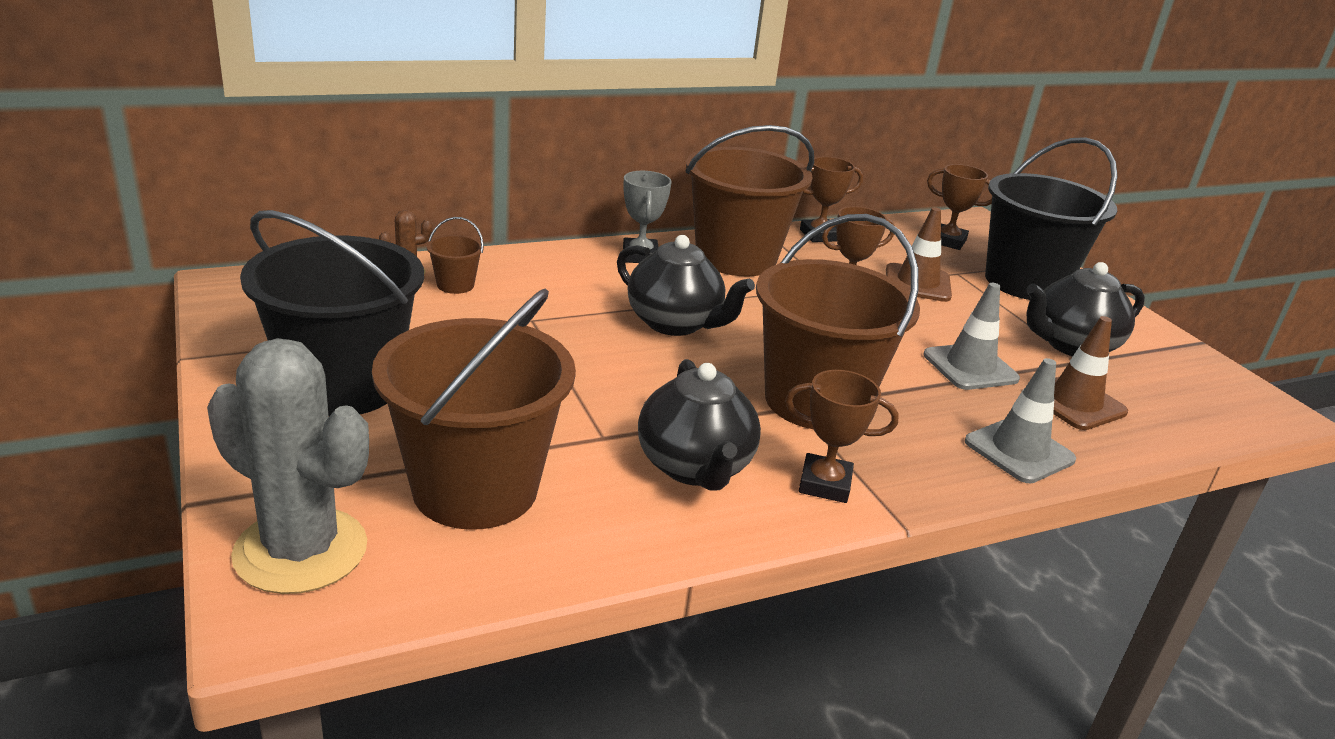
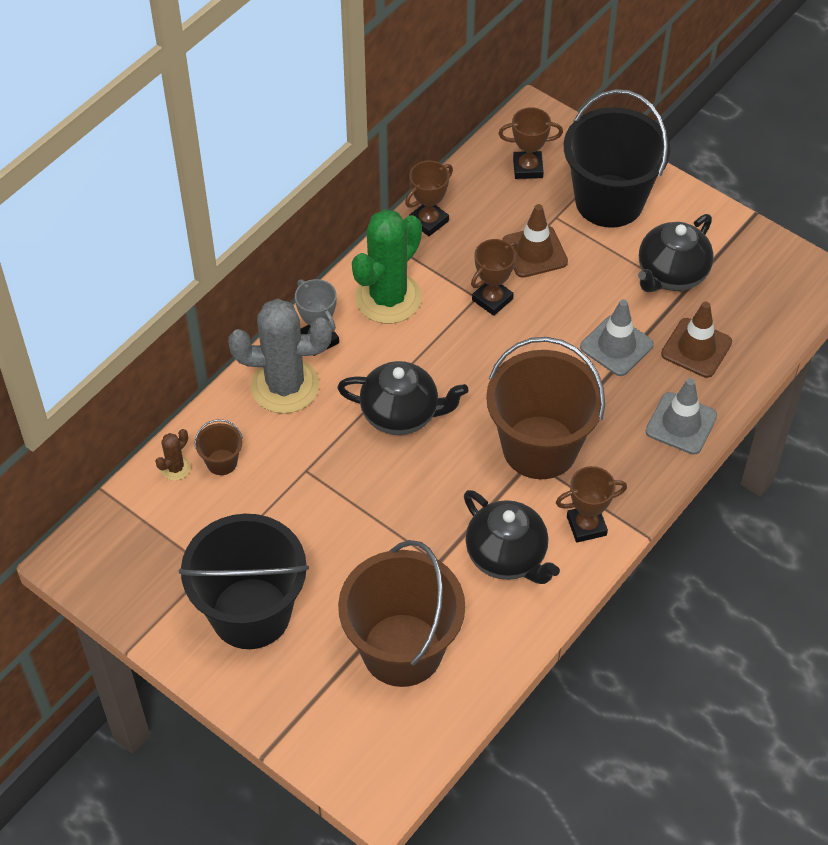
camera: 25 degrees left, 25 degrees up
grey cactus [207,338,369,594] -> grey cactus moved to [228,299,332,414]
brown bucket [686,125,814,276] -> green cactus [352,209,422,324]

